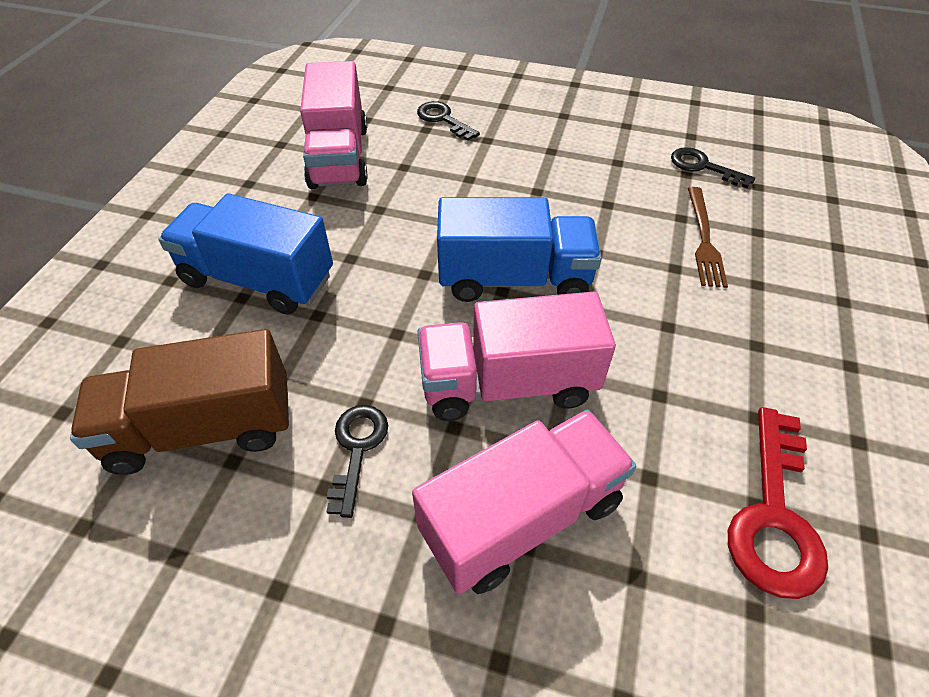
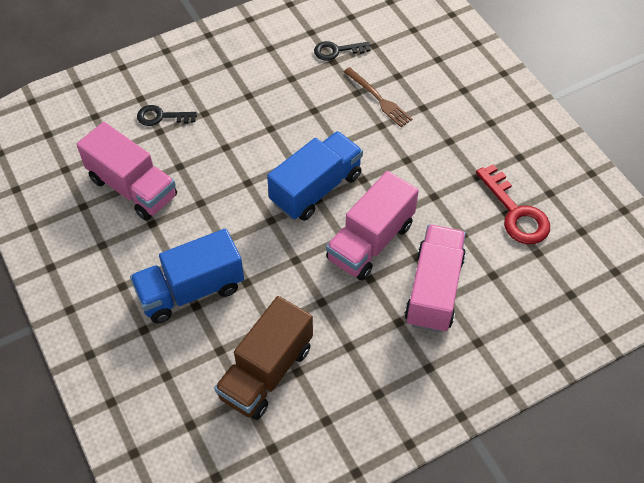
camera: 45 degrees left, 5 degrees up
black key [326,405,388,518] -> none

